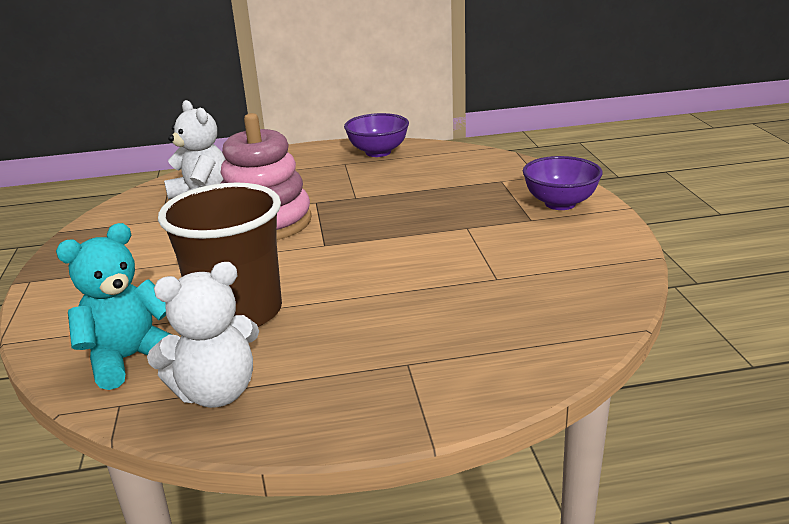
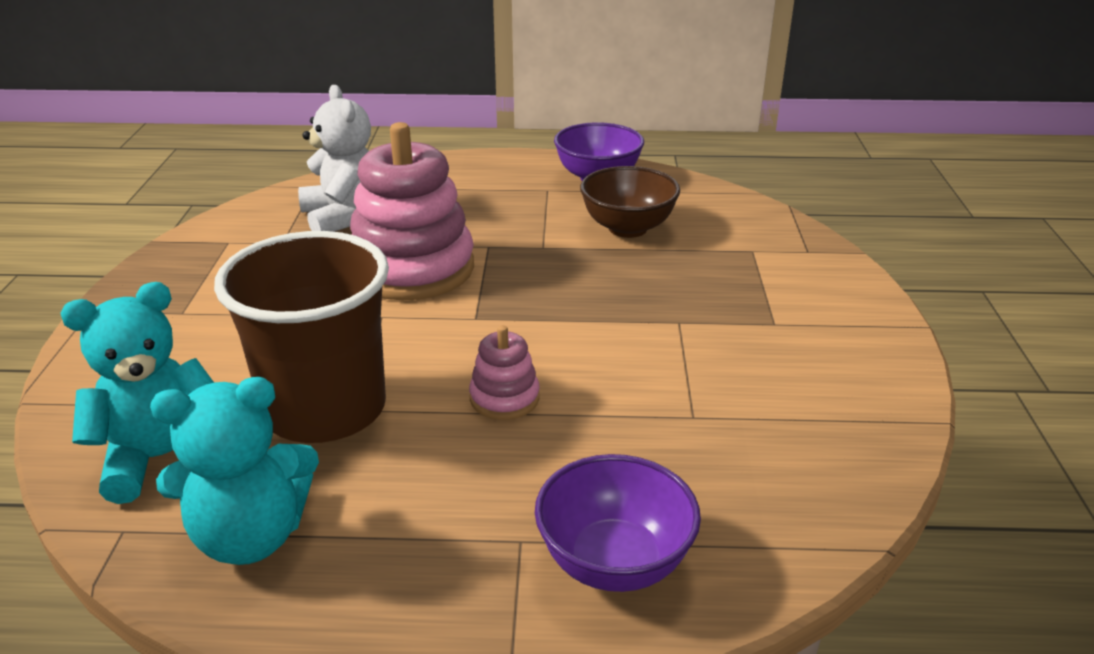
camera: 10 degrees right, 5 degrees up
white teddy bear [147,262,259,408] -> turquoise teddy bear [150,377,319,565]
purple bowl [523,156,603,210] -> purple bowl moved to [535,454,701,592]
none -> pink stacking toy [469,325,540,420]
none -> brown bowl [580,166,680,238]

